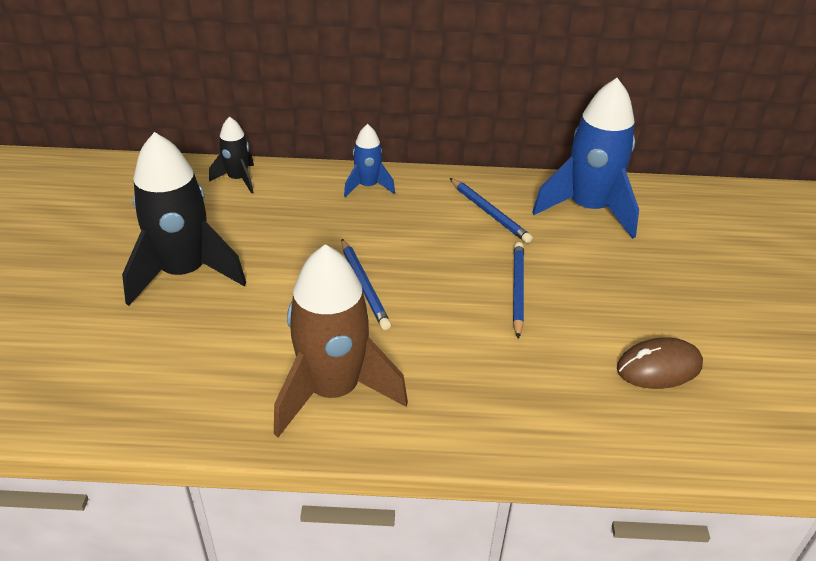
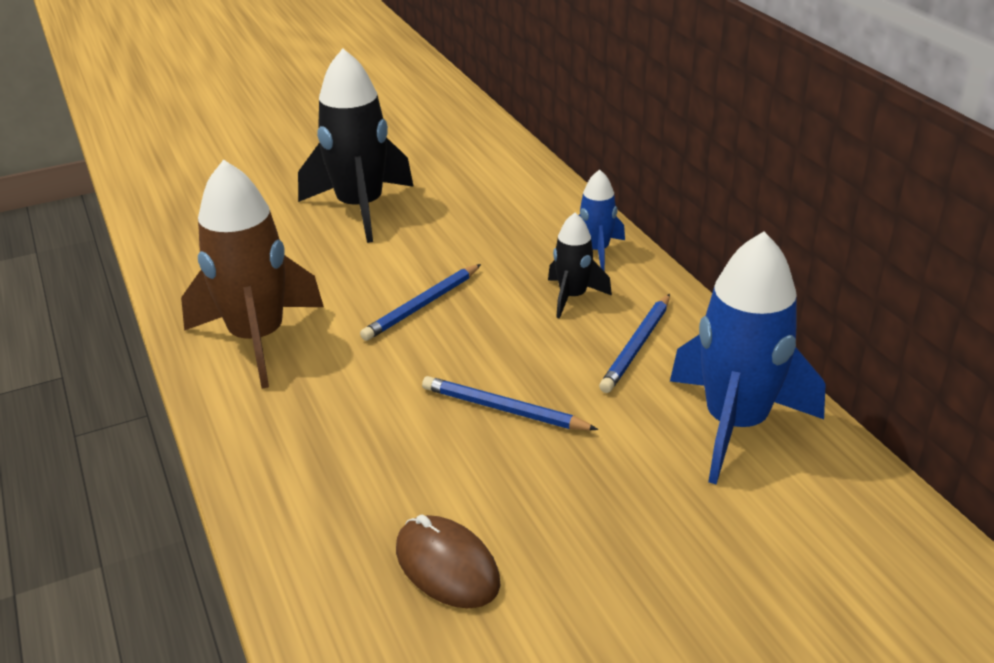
camera: 65 degrees right, 5 degrees down
black rocket [209,117,254,194] -> black rocket moved to [548,213,612,319]
blue pencil [513,242,524,339] -> blue pencil turned 135 degrees counterclockwise [422,376,599,430]

